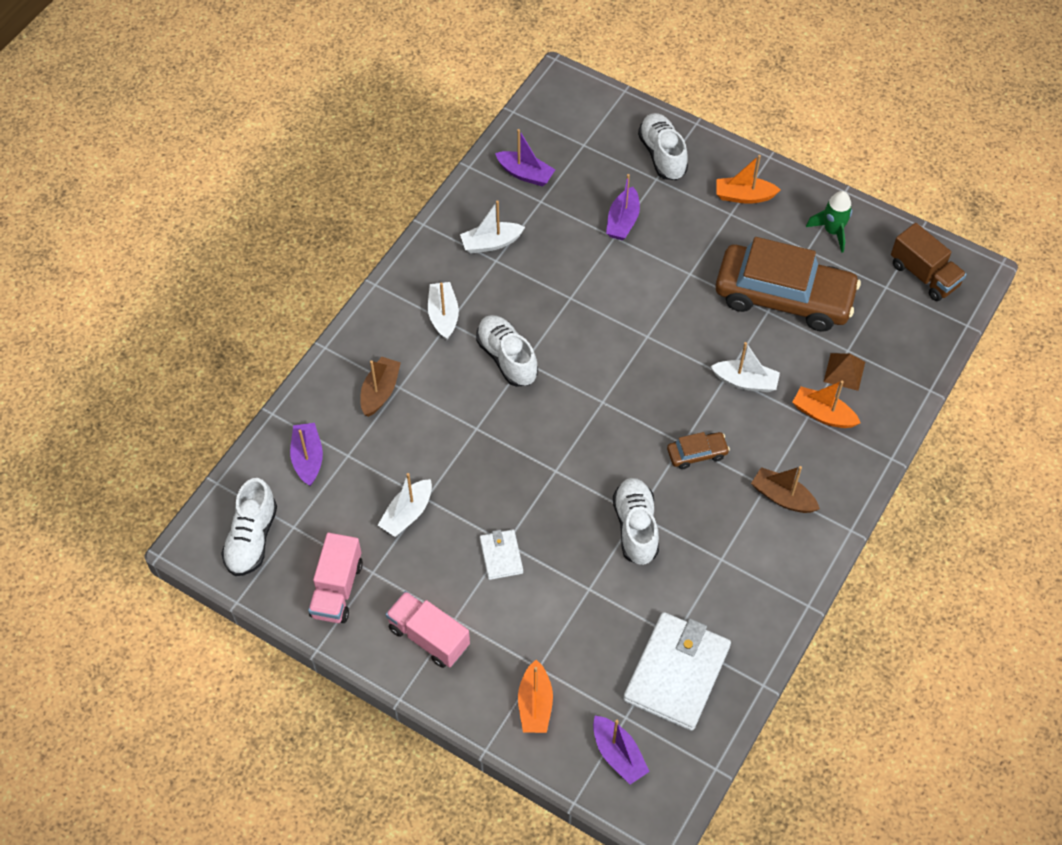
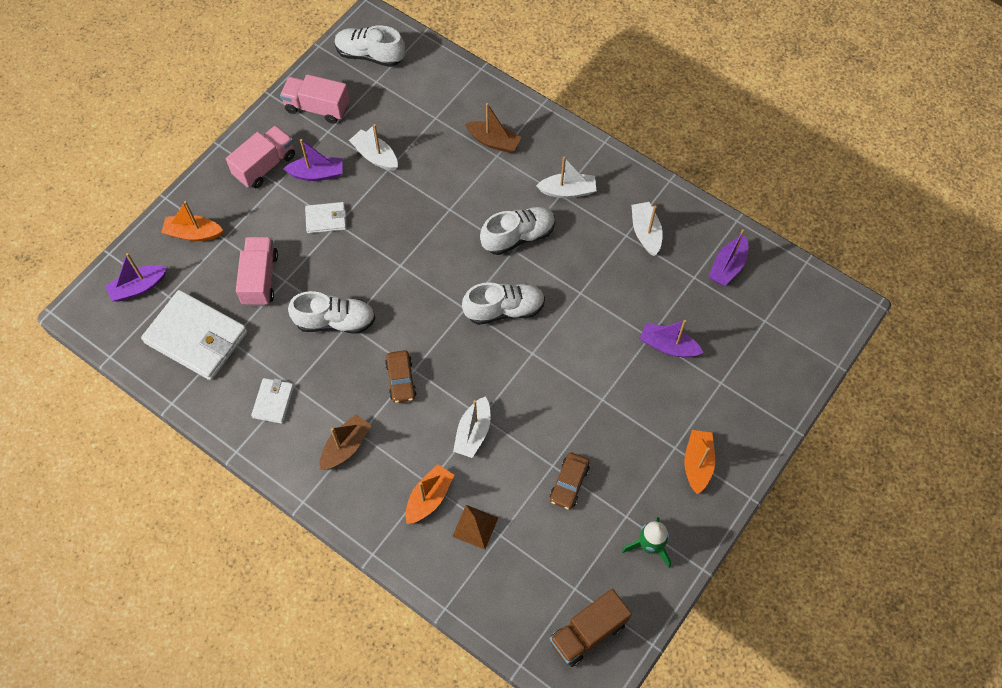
camera: 95 degrees right, 5 degrees up
purple boat [290,423,323,486] -> purple boat moved to [283,139,343,181]
white shoe [638,113,688,180] -> white shoe moved to [462,282,545,325]
brown car [715,237,861,332] -> brown car [550,452,590,510], size x0.41
none -> pink truck [236,237,278,306]
none -> white wallet [251,378,294,424]

